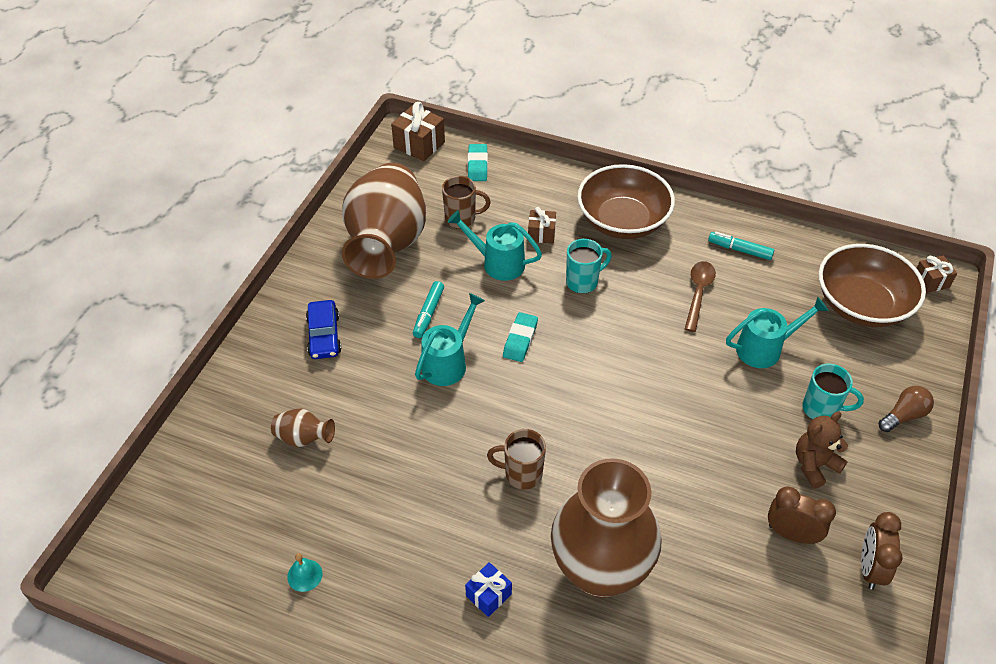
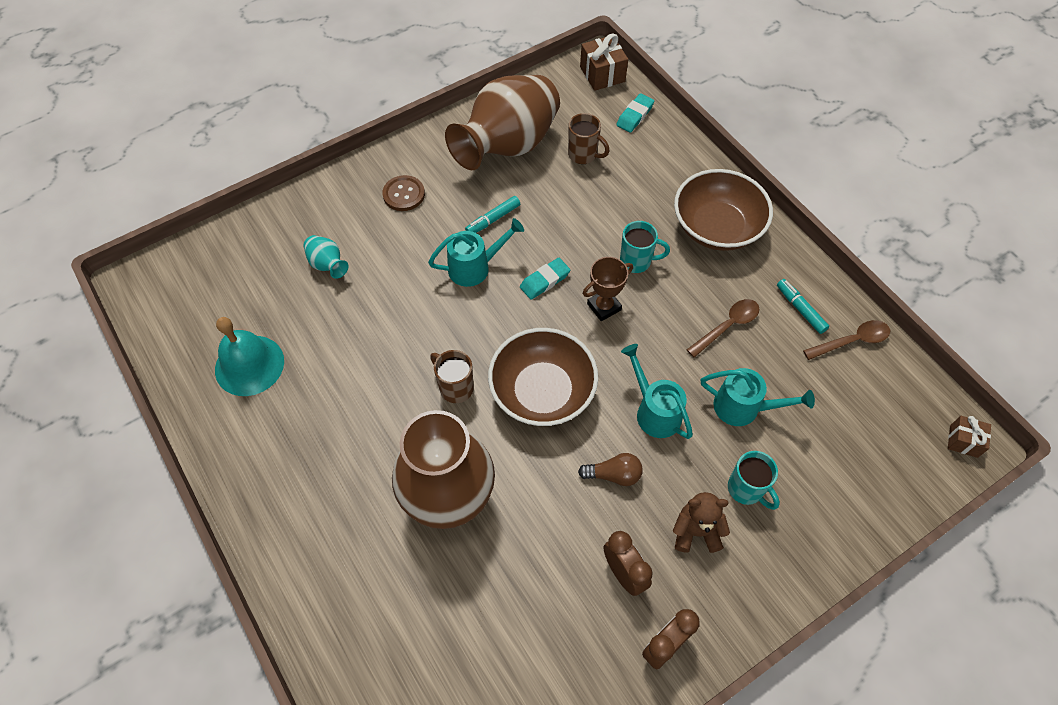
camera: 35 degrees right, 10 degrees up
brown vase [271,408,335,447] -> turquoise vase [303,235,349,279]
turquoise bell [287,553,322,592] -> turquoise bell [215,317,284,396], size x2.33
blue car [306,300,342,359] -> brown button [382,175,425,211]
turquoise watering can [448,210,542,281] -> turquoise watering can moved to [621,344,693,439]
blue gift [465,562,512,617] -> none
brown gift [528,207,556,243] -> none
brown bowl [819,244,926,327] -> brown bowl moved to [488,328,598,426]
brown light bulb [879,386,934,432] -> brown light bulb moved to [578,453,643,486]
none -> brown trophy [583,257,633,321]
none -> brown spoon [803,320,890,360]

